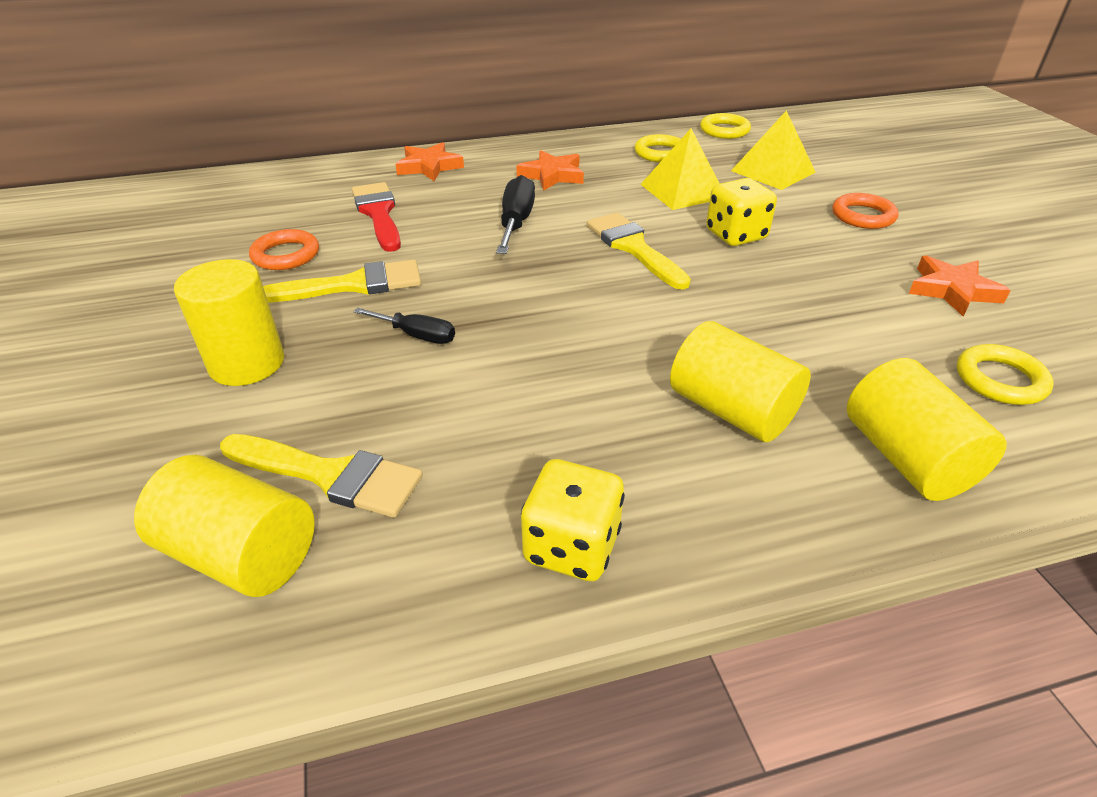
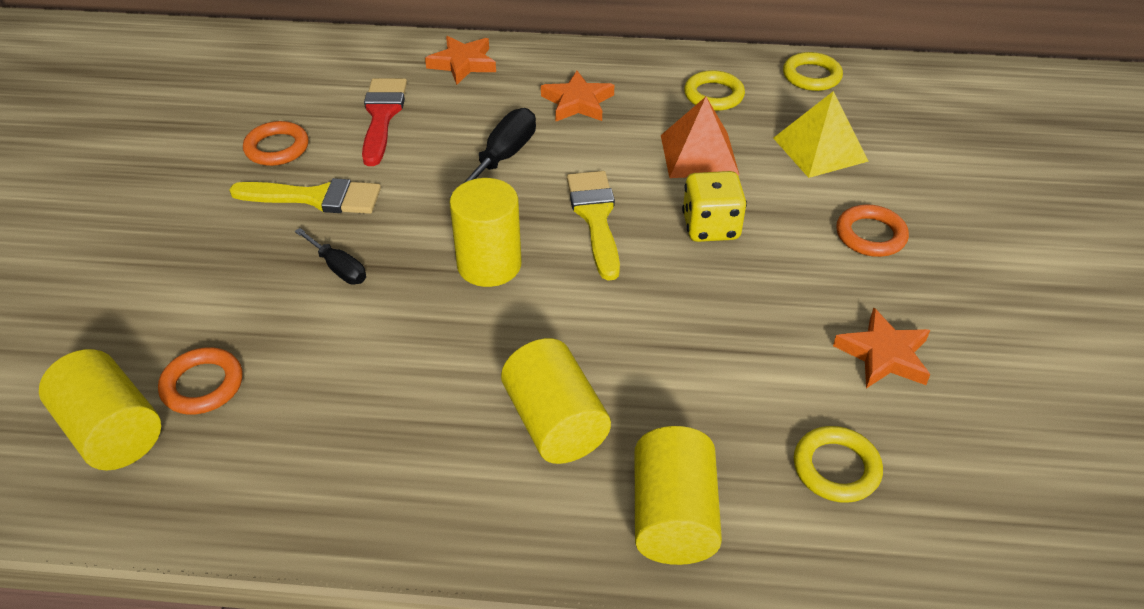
camera: 20 degrees right, 5 degrees up
yellow cylinder [174,259,284,386] -> yellow cylinder moved to [449,178,522,287]
yellow brush [220,434,423,518] -> orange ring [158,347,242,415]
yellow dice [521,459,625,581] -> none
yellow pyramid [640,128,720,210] -> orange pyramid [661,97,739,178]

